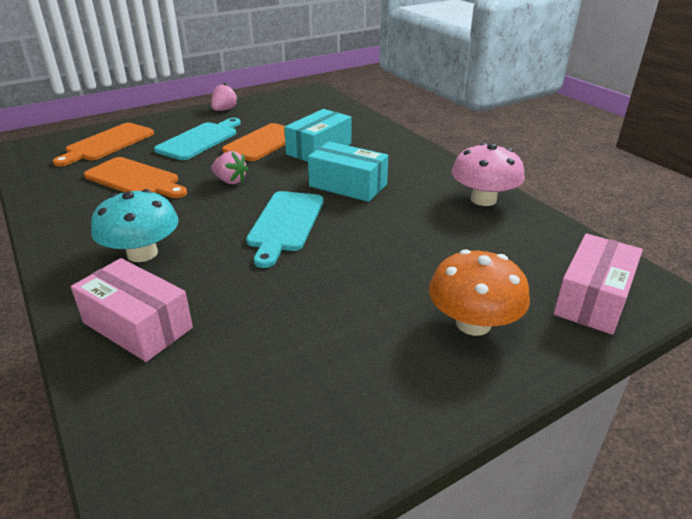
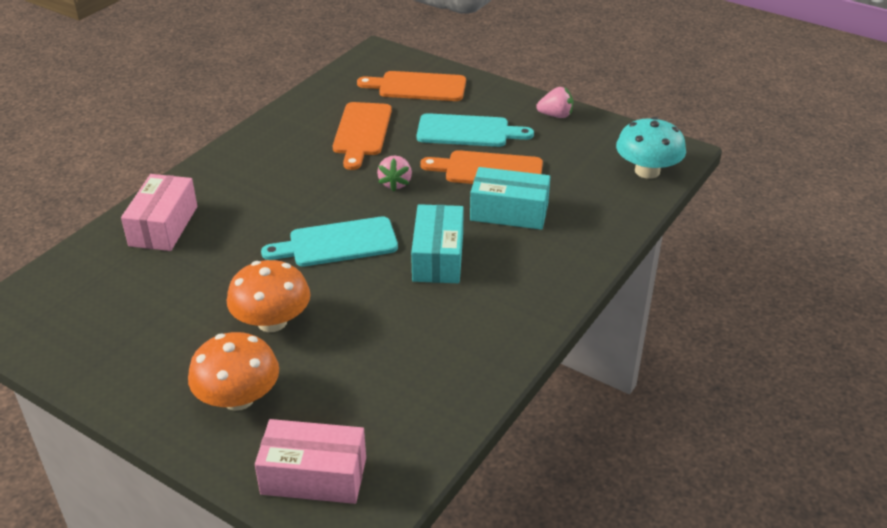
camera: 65 degrees right, 5 degrees up
turquoise mushroom [91,189,179,262] -> turquoise mushroom moved to [616,117,686,179]
pink mushroom [452,143,525,206] -> none
none -> orange mushroom [227,260,311,332]

